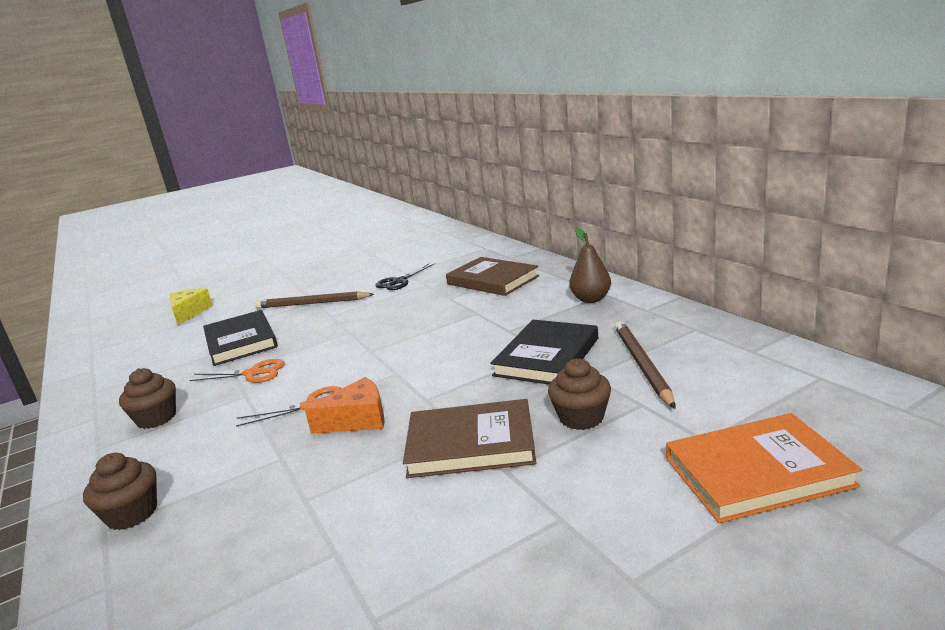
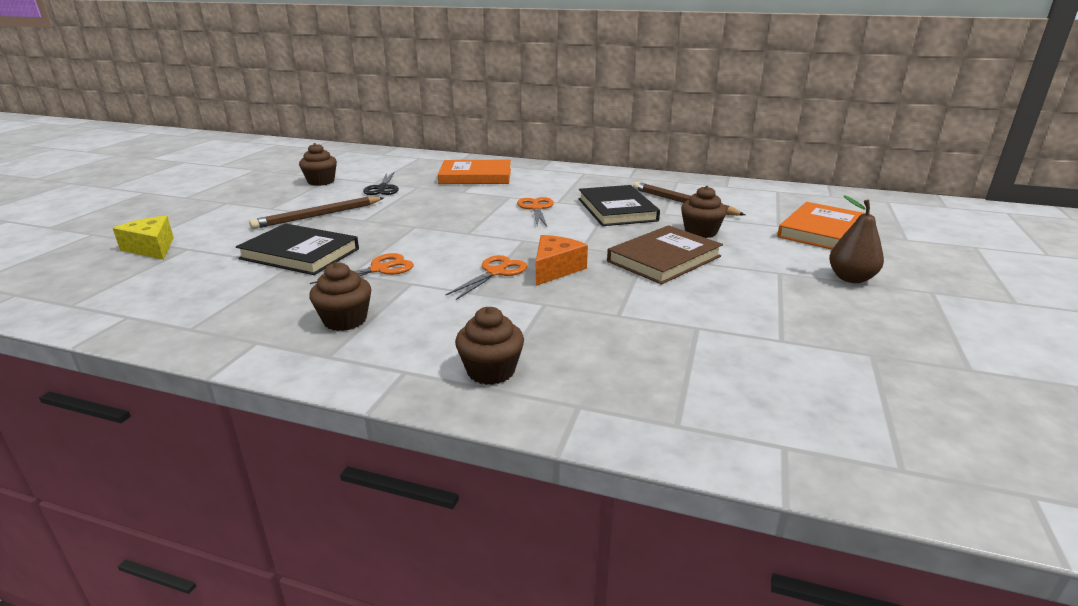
camera: 45 degrees left, 5 degrees up
brown book [446,257,539,296] -> orange book [438,160,511,184]
brown pear [569,228,611,303] -> brown pear moved to [829,195,884,283]
none -> brown cupcake [299,143,337,186]
none -> orange scissors [517,197,554,227]

